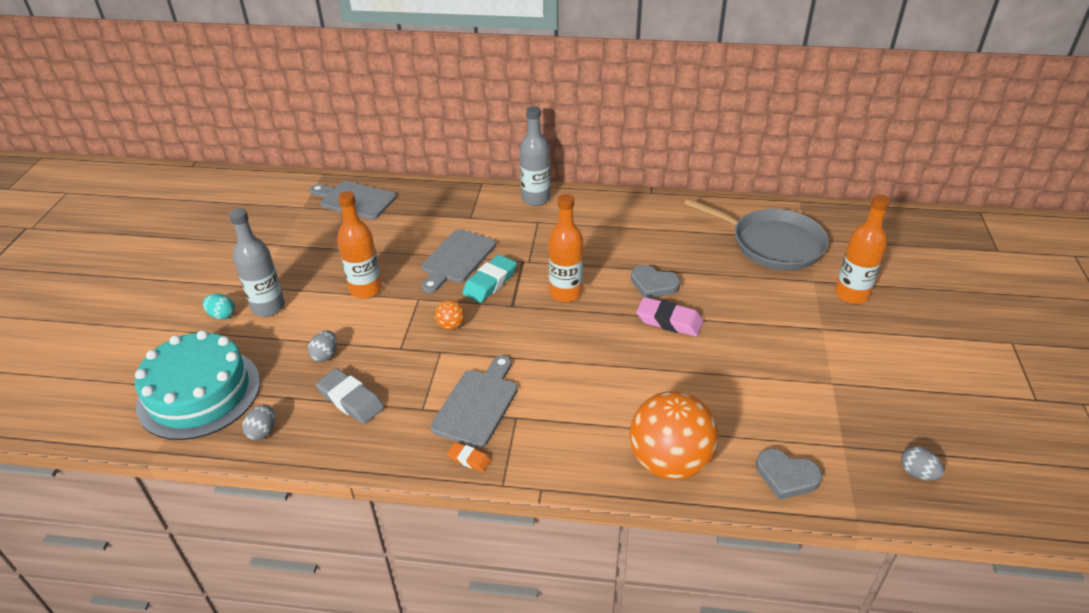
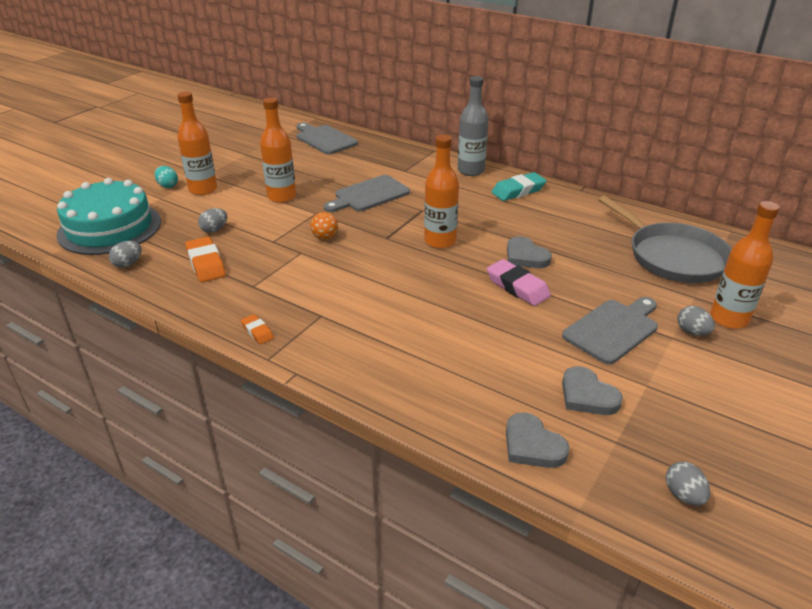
camera: 25 degrees right, 5 degrees down
grey bottle [229,208,285,317] -> orange bottle [177,91,217,195]
grey eraser [316,368,384,424] -> orange eraser [185,237,226,282]
grey cutting board [431,356,518,448] -> grey cutting board moved to [562,297,658,364]
turquoise eraser [462,255,517,303] -> turquoise eraser moved to [492,172,547,201]
orange ball [630,391,718,480] -> none
none -> grey heart [562,366,623,415]
none -> grey egg [677,306,715,336]

